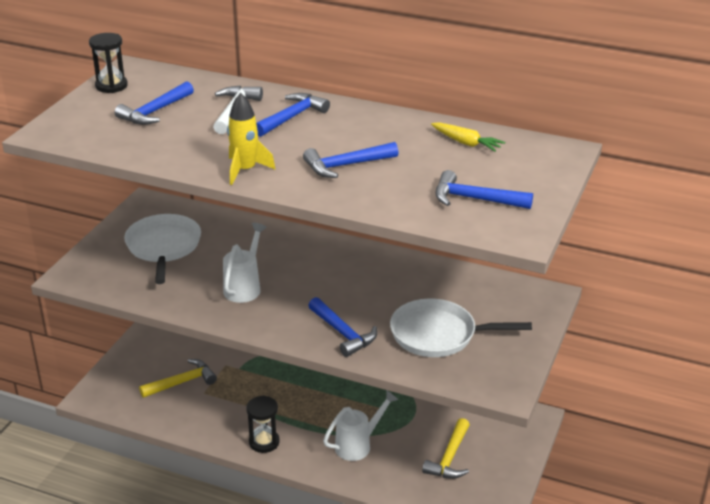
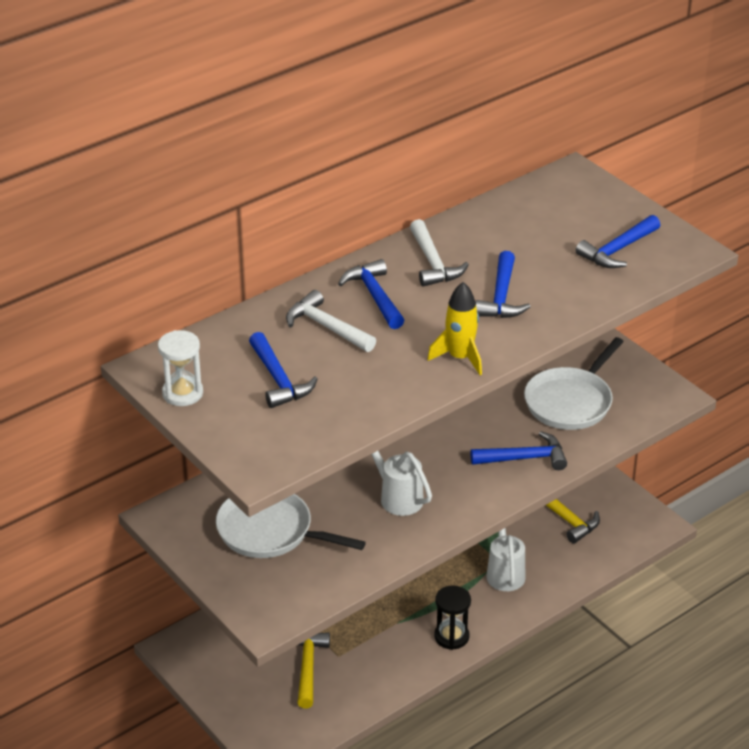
camera: 60 degrees left, 5 degrees up
black hourglass [89,33,128,93] -> white hourglass [158,330,203,406]
yellow carrot [431,122,505,152] -> none
none -> white hammer [410,219,469,287]

